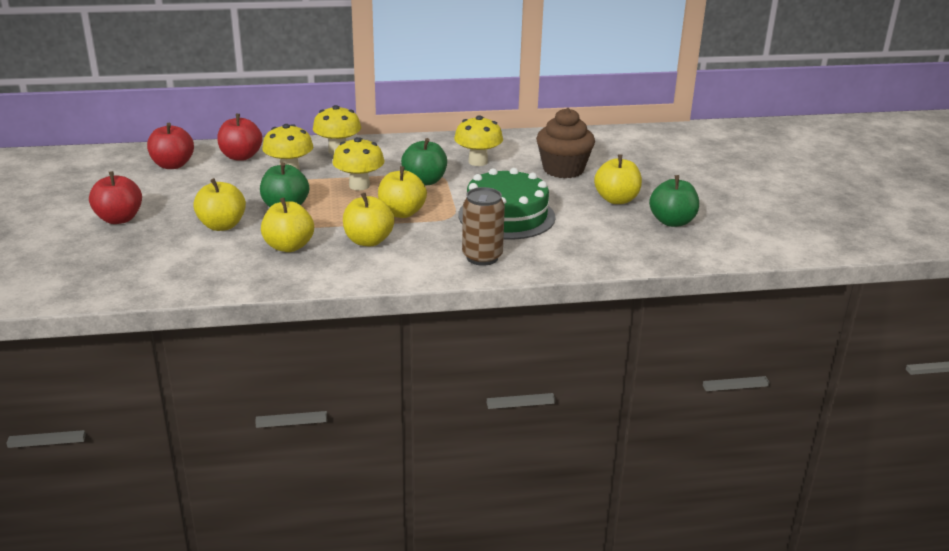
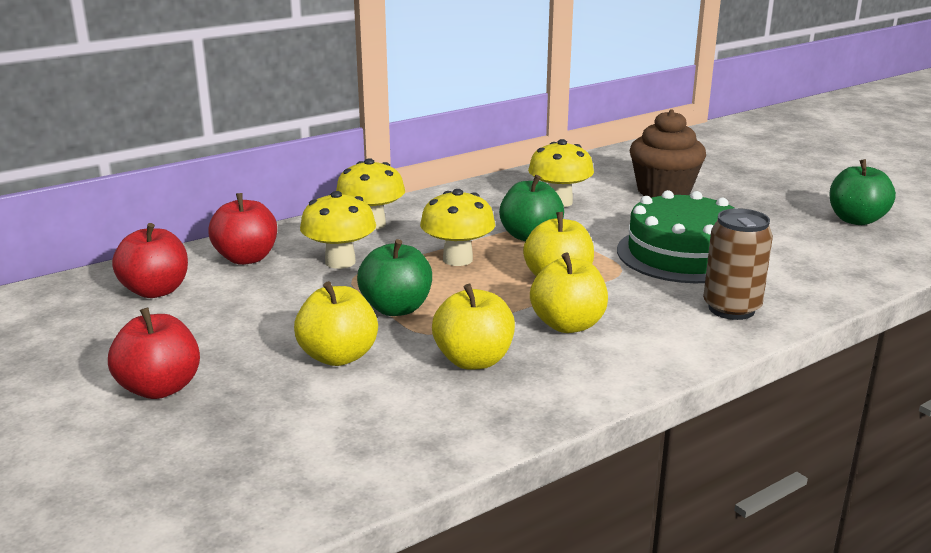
camera: 25 degrees left, 5 degrees down
yellow apple [594,154,642,204] -> none

